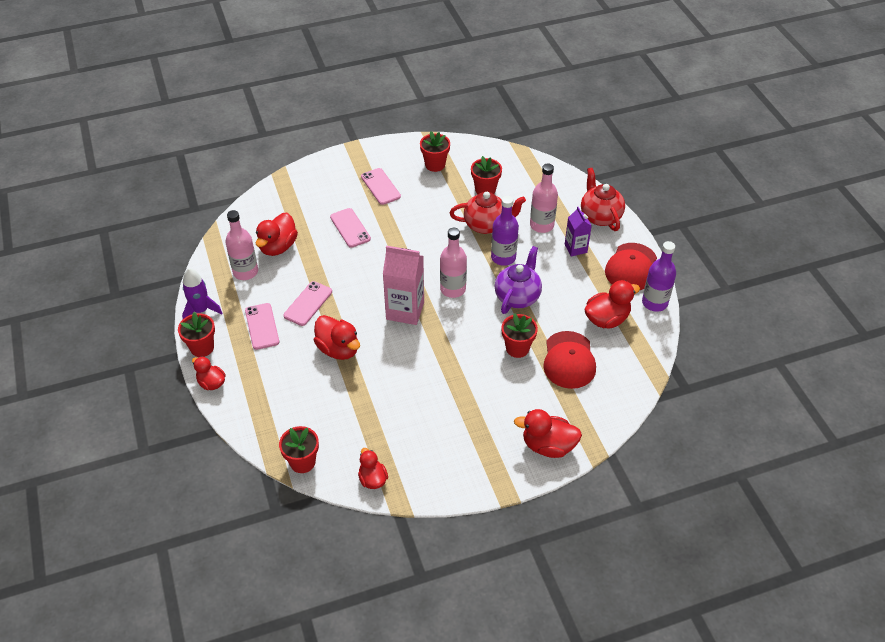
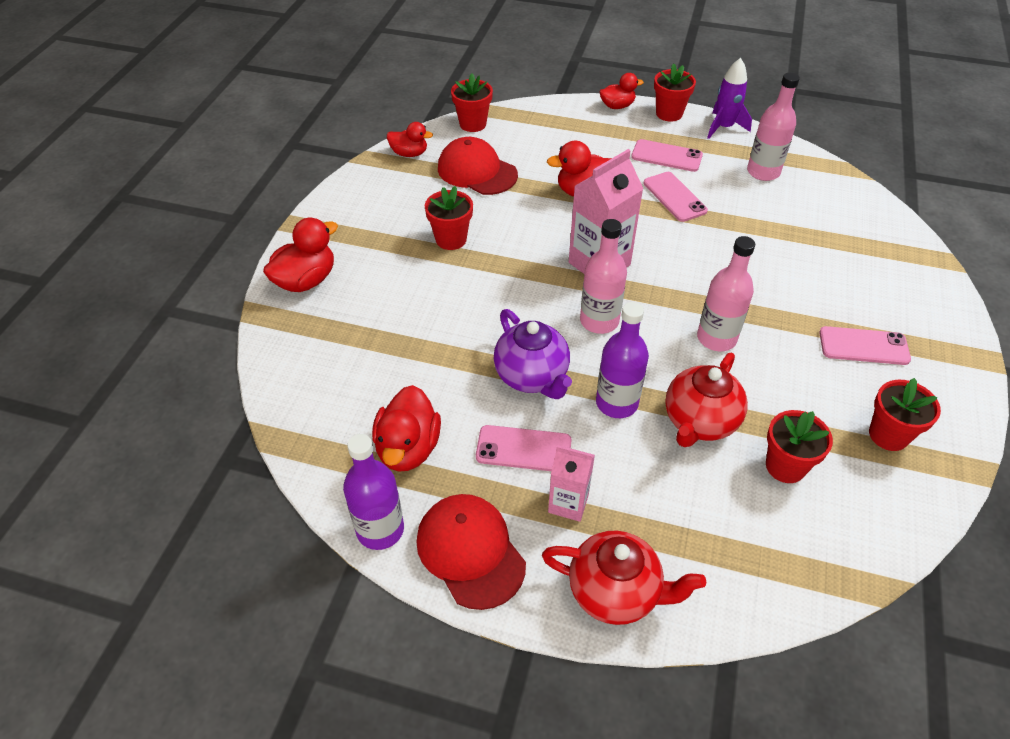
camera: 125 degrees right, 0 degrees up
red duck [255,213,298,256] -> none
pink phone [330,208,371,248] -> pink phone moved to [476,425,572,471]
red flower pot [502,313,538,358] -> red flower pot moved to [425,186,473,250]
pink bottle [530,163,558,233] -> pink bottle moved to [697,236,755,351]
red cap [543,331,596,389] -> red cap moved to [438,137,518,195]
purple carton [565,207,592,256] -> pink carton [548,445,595,522]

